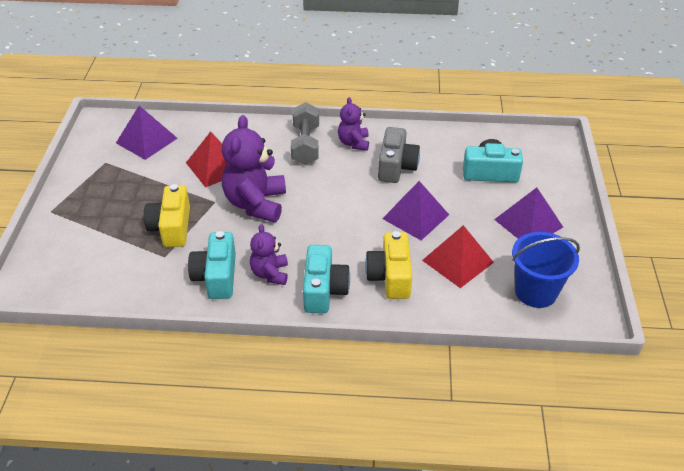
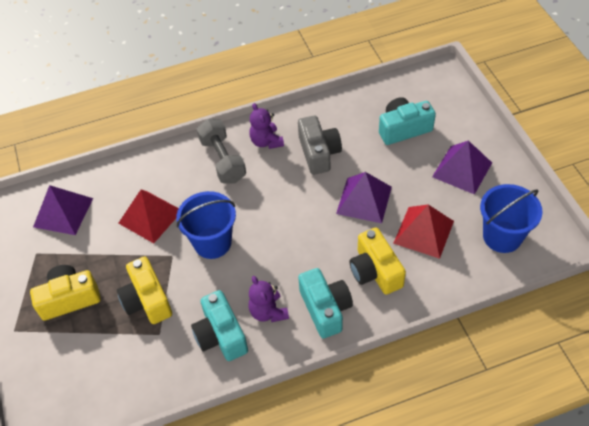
camera: 20 degrees left, 10 degrees up
purple teddy bear [222,115,286,223] -> blue bucket [176,191,236,259]
none -> yellow camera [30,265,101,321]

